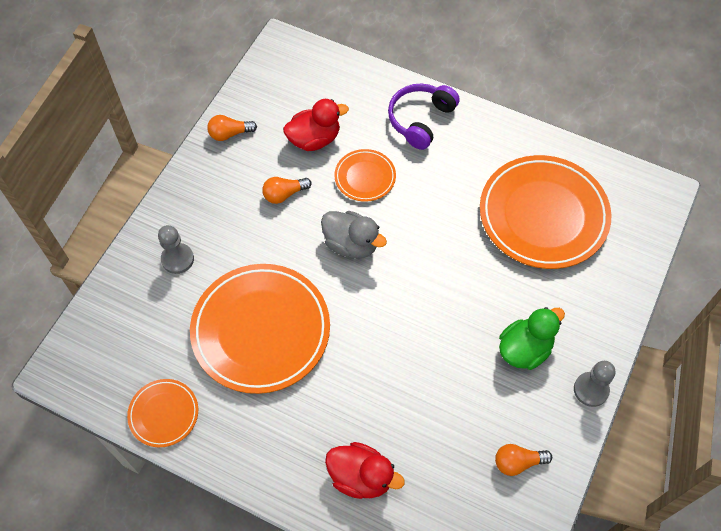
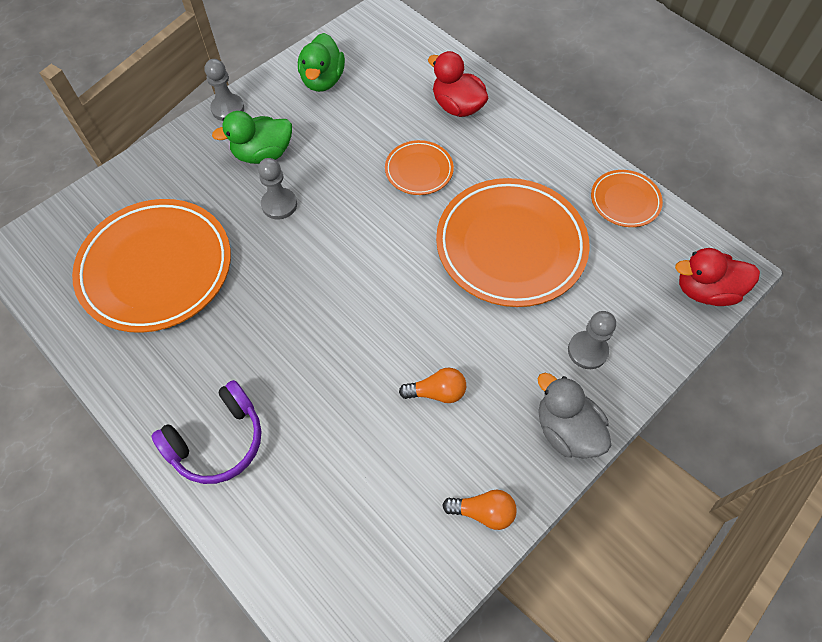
camera: 160 degrees left, 0 degrees up
red duck [283,99,349,151] -> red duck moved to [675,248,760,306]
grey duck [321,211,387,259] -> grey duck moved to [538,373,611,458]
orange plate [334,149,396,202] -> orange plate moved to [385,140,454,195]
orange light bulb [495,444,552,476] -> green duck [298,33,345,92]
none -> grey pawn [258,158,297,219]

